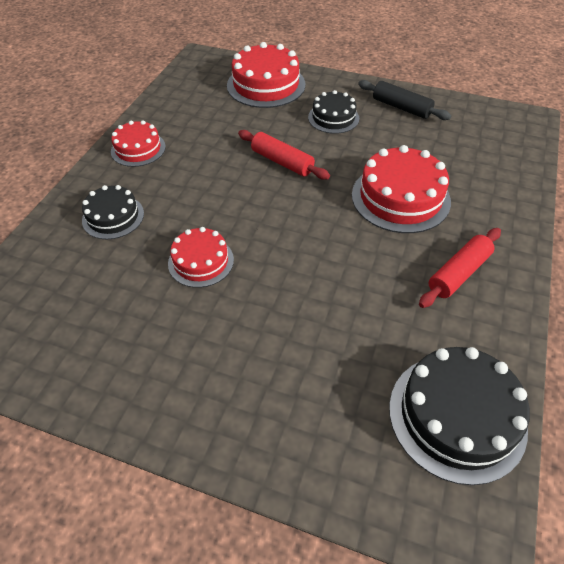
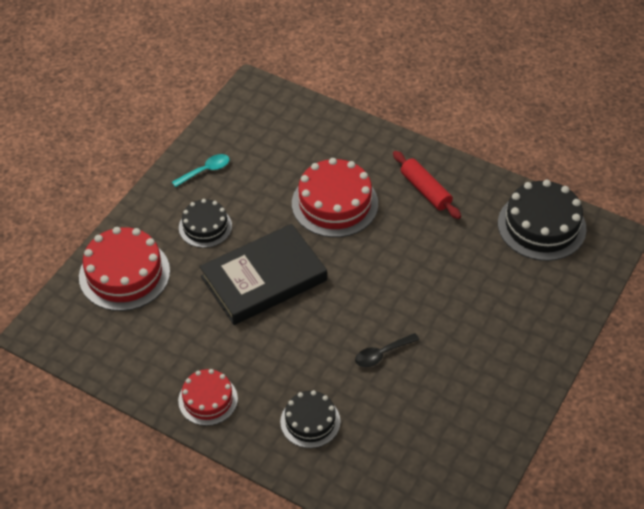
camera: 80 degrees left, 0 degrees up
red cake [168,227,234,288] -> black spoon [355,333,419,367]
red rolling pin [238,130,330,180] -> black book [199,224,327,325]
black rolling pin [358,80,451,120] -> turquoise spoon [172,154,230,187]

